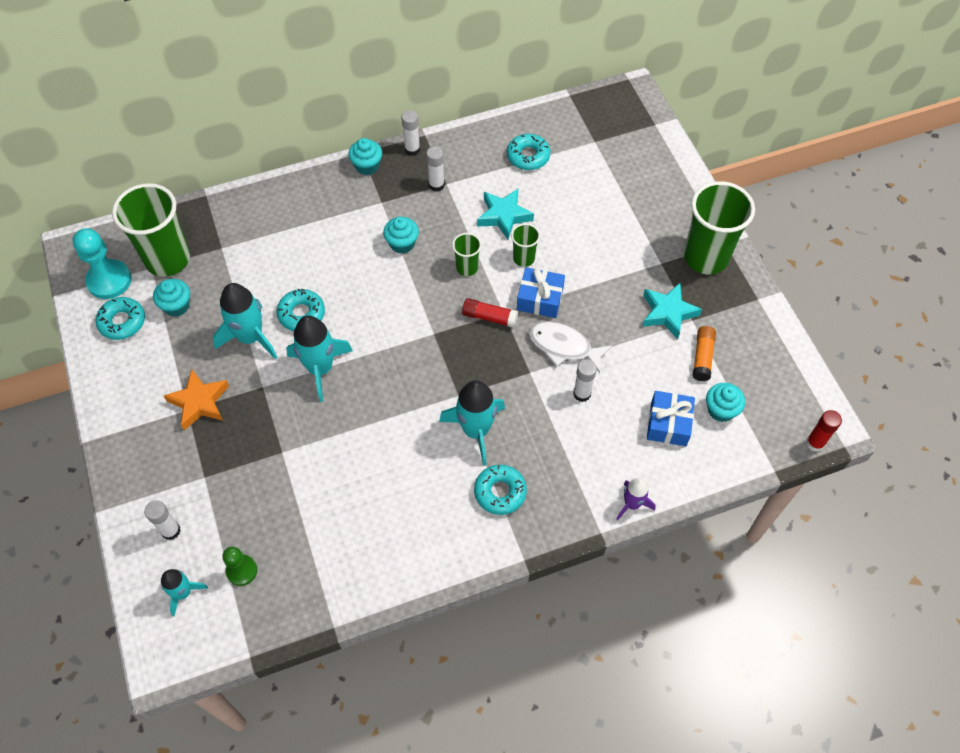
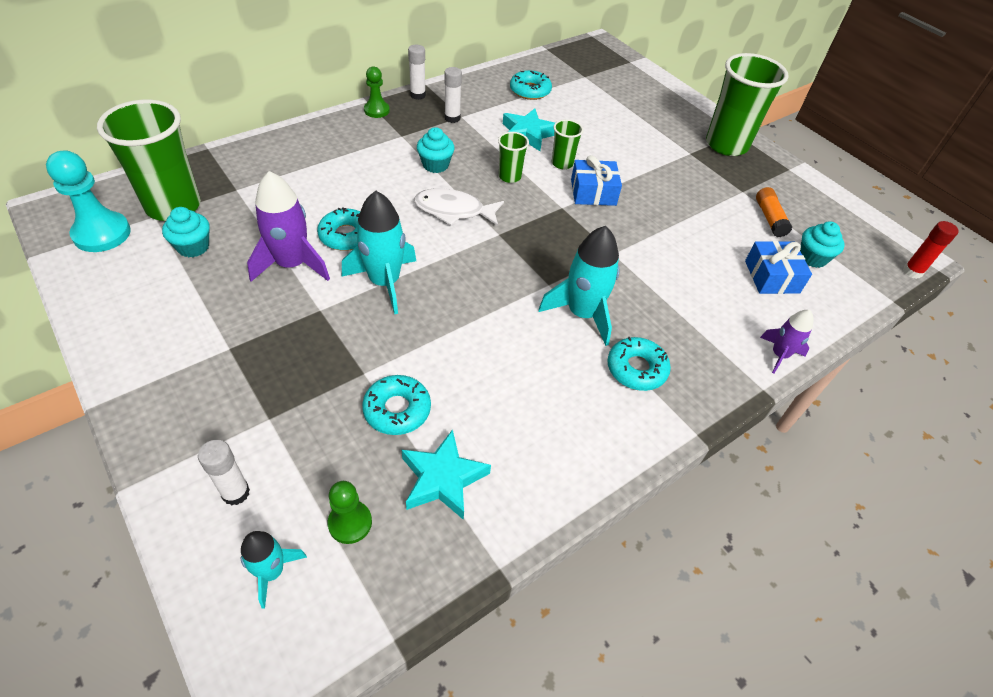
camera: 20 degrees left, 10 degrees down
turquoise donut [95,297,145,340] -> turquoise donut moved to [362,375,431,435]
orange star [164,369,229,430] -> none
turquoise rocket [213,283,277,359] -> purple rocket [247,171,330,282]
turquoise cupcake [348,138,382,175] -> green pawn [364,66,390,118]
red glue stick [462,298,518,328] -> none
white fish [528,321,612,373] -> white fish moved to [414,188,504,226]
white glue stick [573,359,597,402] -> none
turquoise star [642,283,702,339] -> turquoise star moved to [402,429,491,520]

